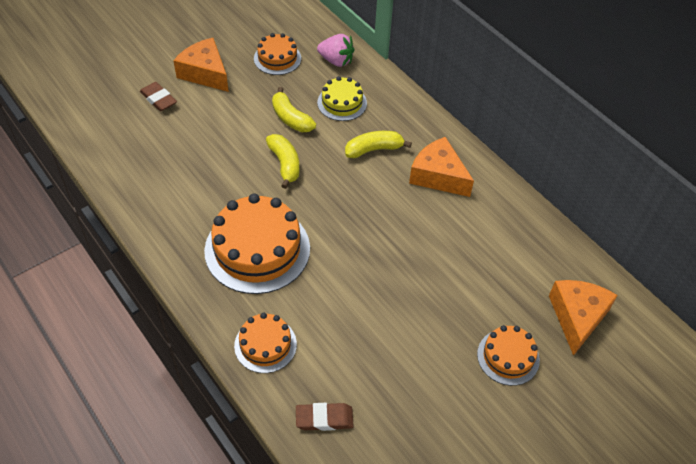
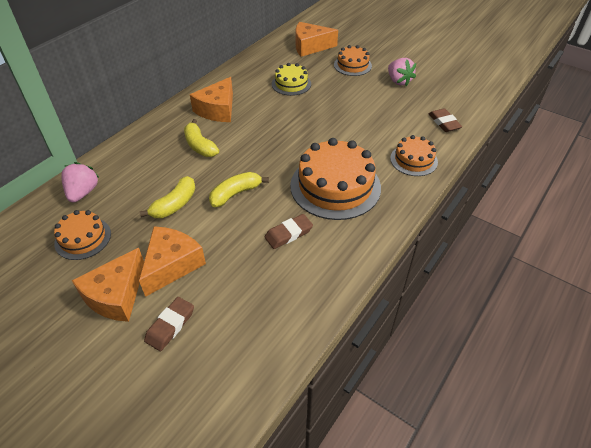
camera: 105 degrees left, 5 degrees down
yellow cake [317,76,367,121] -> yellow cake moved to [272,63,311,96]
none -> orange cheese [139,226,206,297]
none -> brown eraser [265,214,313,249]
none -> pink strawberry [388,58,416,86]

